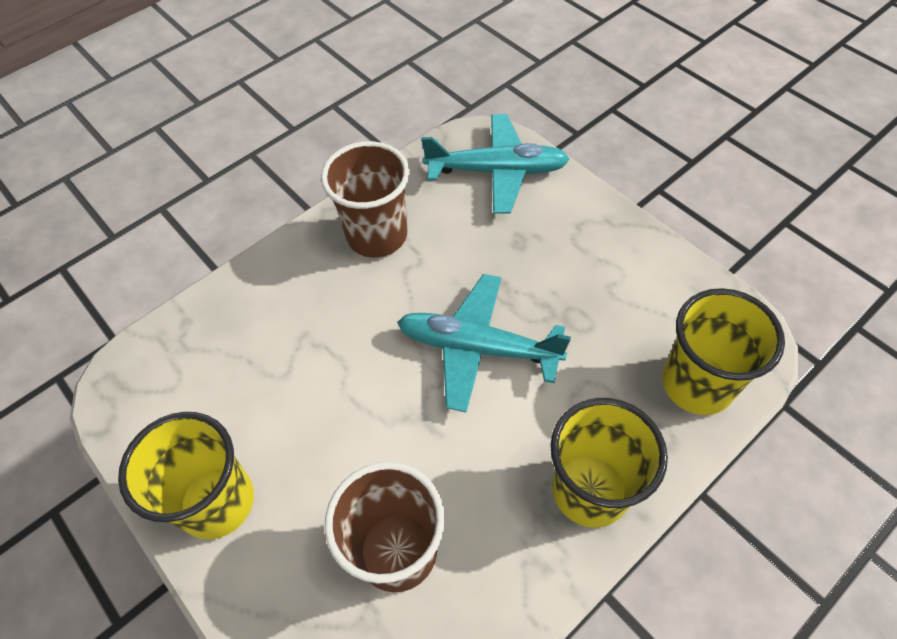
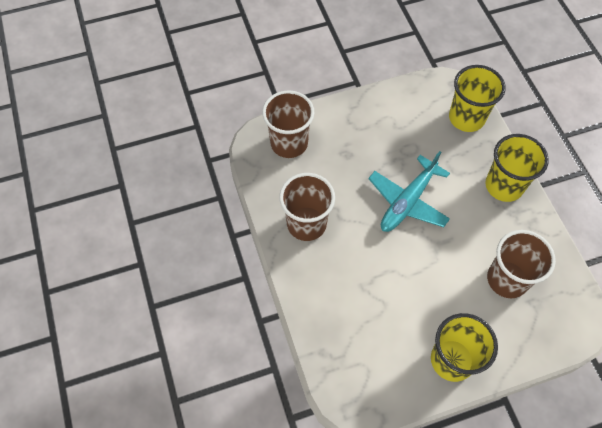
camera: 70 degrees left, 5 degrees up
turquoise plane [421,114,570,214] -> brown cup [262,91,314,158]

